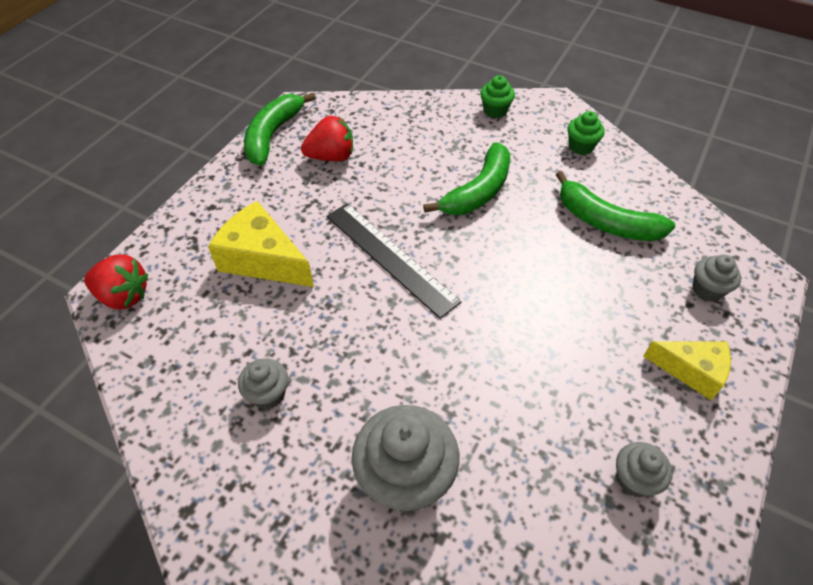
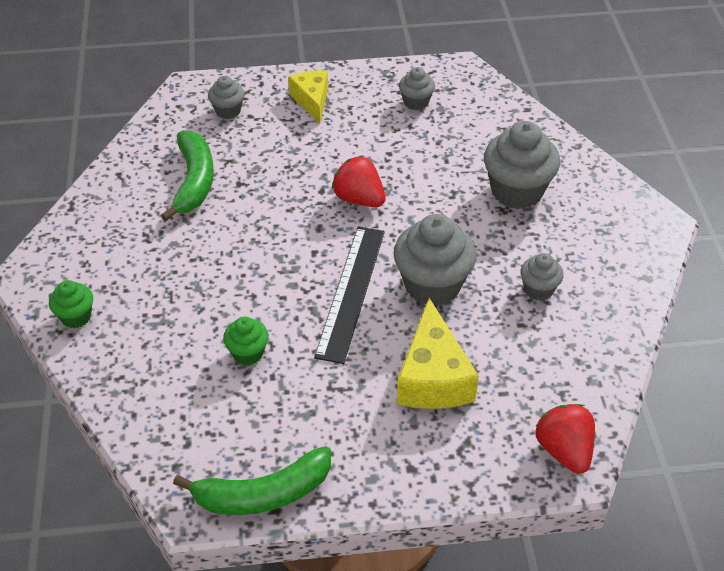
camera: 125 degrees left, 5 degrees down
red strawberry [301,116,353,161] -> red strawberry moved to [332,156,386,207]
green banana [423,142,510,215] -> none
green cupcake [568,111,604,155] -> green cupcake moved to [223,317,269,365]
none -> grey cupcake [393,214,477,306]

